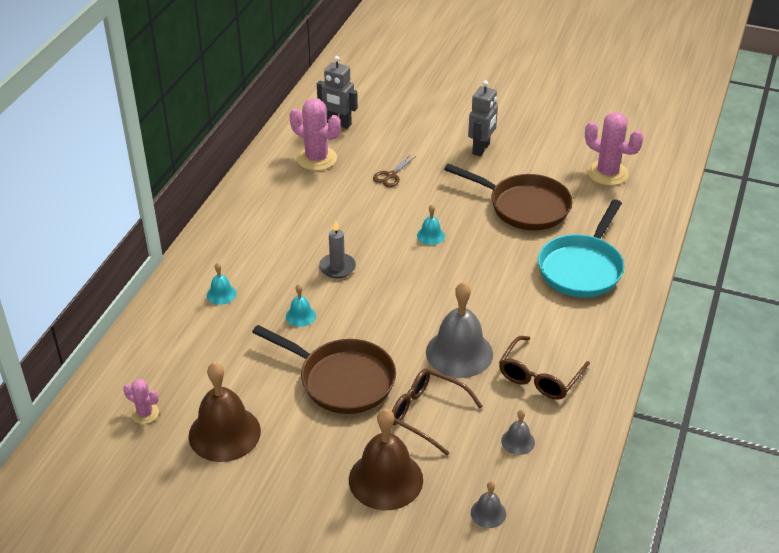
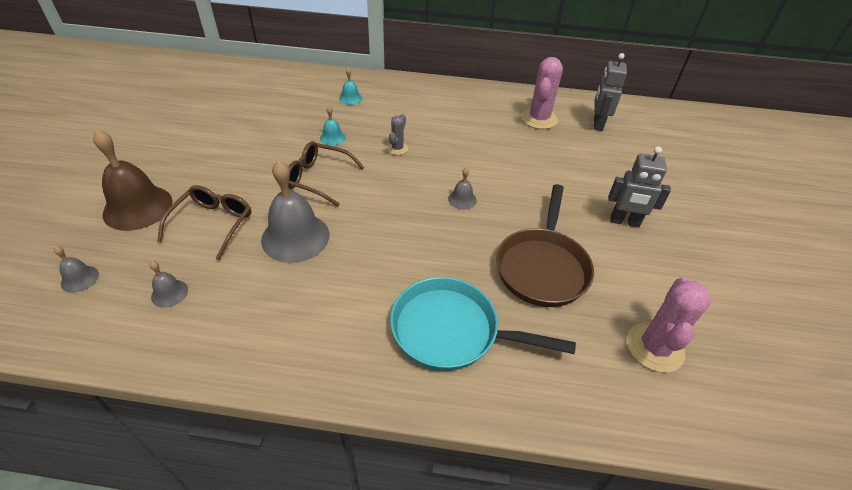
camera: 75 degrees right, 5 degrees up
pink cactus [123,379,159,424] -> none
brown bell [188,362,261,462] -> none
brown pan [252,325,396,414] -> none
grey candle [319,221,356,278] -> grey cactus [387,114,408,155]
brown scissors [373,155,416,187] -> none
turquoise bell [417,205,445,245] -> grey bell [448,167,477,209]
brown glasses [499,336,590,400] -> brown glasses moved to [288,141,365,207]

